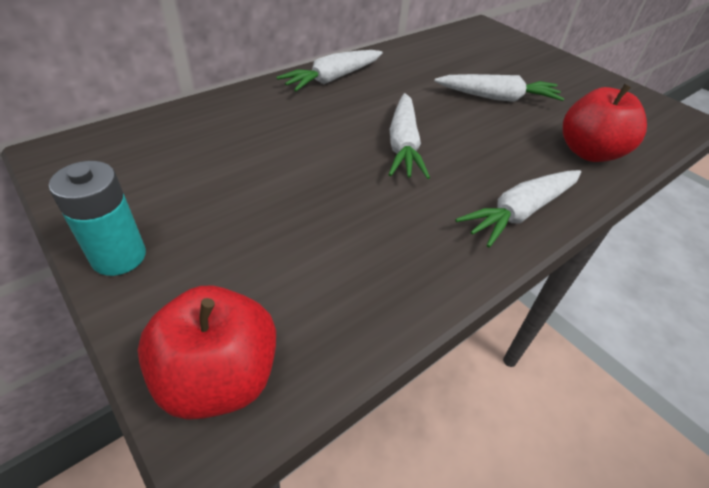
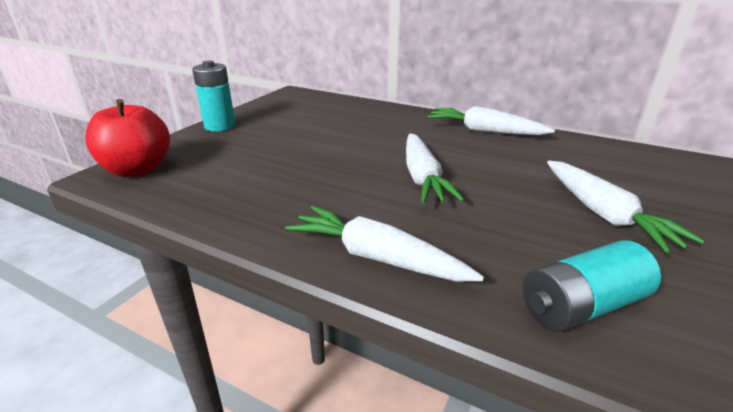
camera: 70 degrees right, 15 degrees down
white carrot [389,93,430,179] -> white carrot turned 75 degrees counterclockwise [406,133,465,204]
red apple [563,84,647,162] -> turquoise battery [523,240,661,332]

